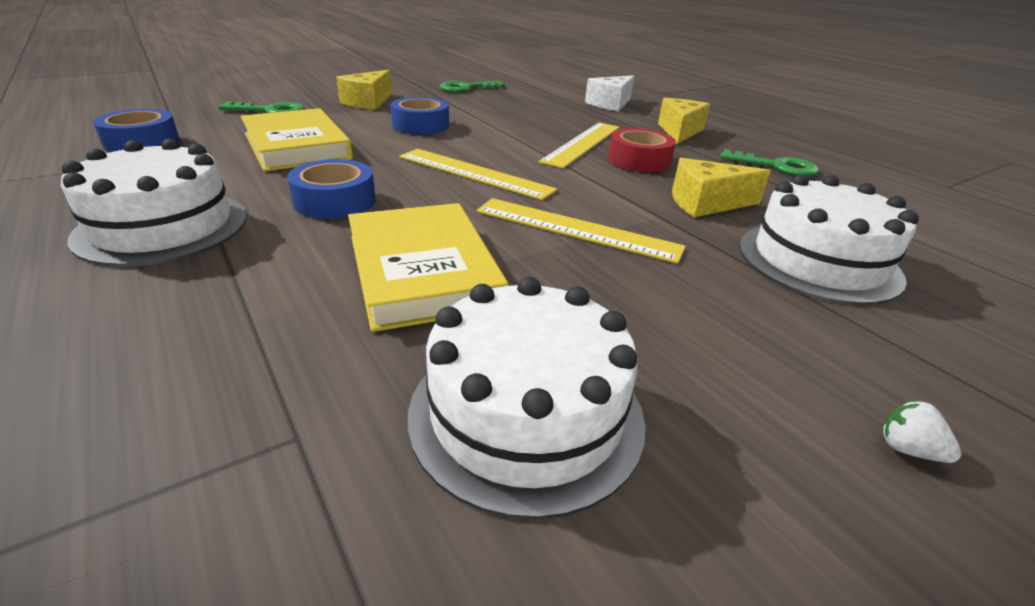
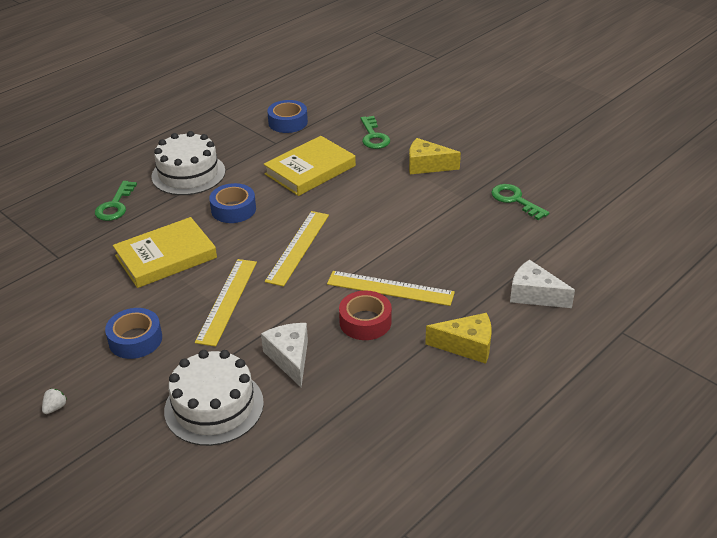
camera: 80 degrees right, 5 degrees up
blue tape [391,97,449,135] -> blue tape moved to [105,308,162,359]
white cake [408,277,645,520] -> none
yellow cheese [672,158,771,217] -> white cheese [261,323,308,387]
green key [721,149,819,176] -> green key moved to [95,181,137,221]

